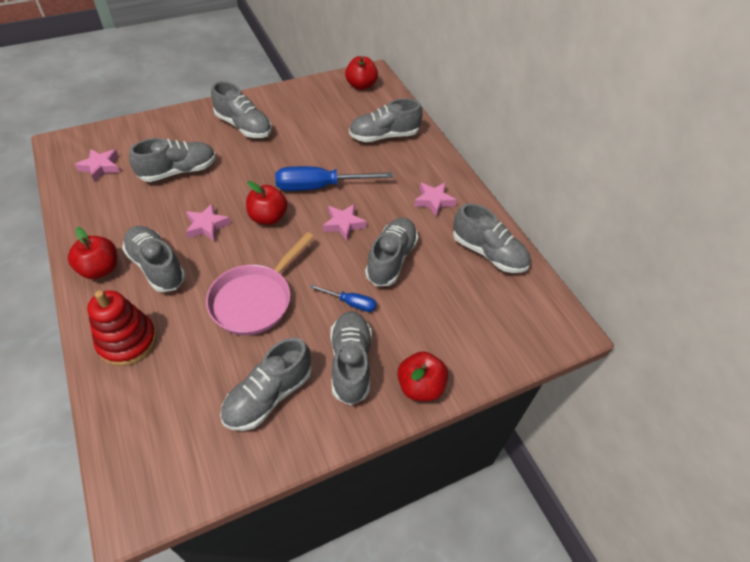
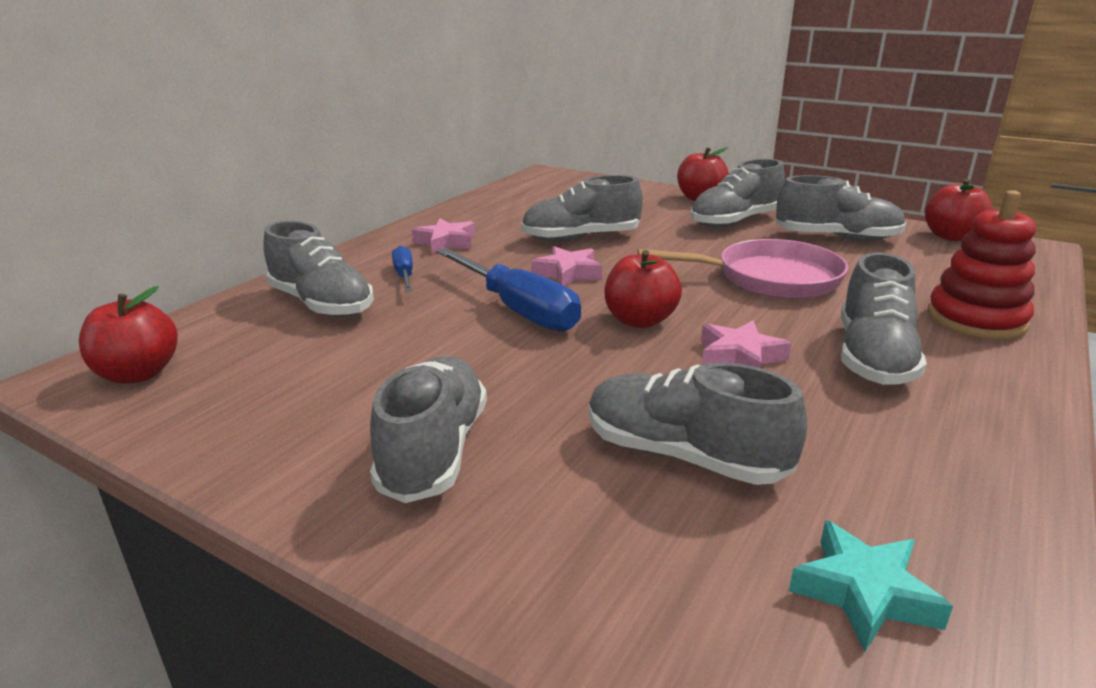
camera: 120 degrees left, 25 degrees down
red apple [68,227,117,279] -> red apple moved to [925,179,993,241]
pink star [75,149,120,182] -> turquoise star [789,520,953,651]
blue screwdriver [309,284,377,312] -> blue screwdriver moved to [392,245,413,292]
grey shoe [453,203,531,273] -> none

